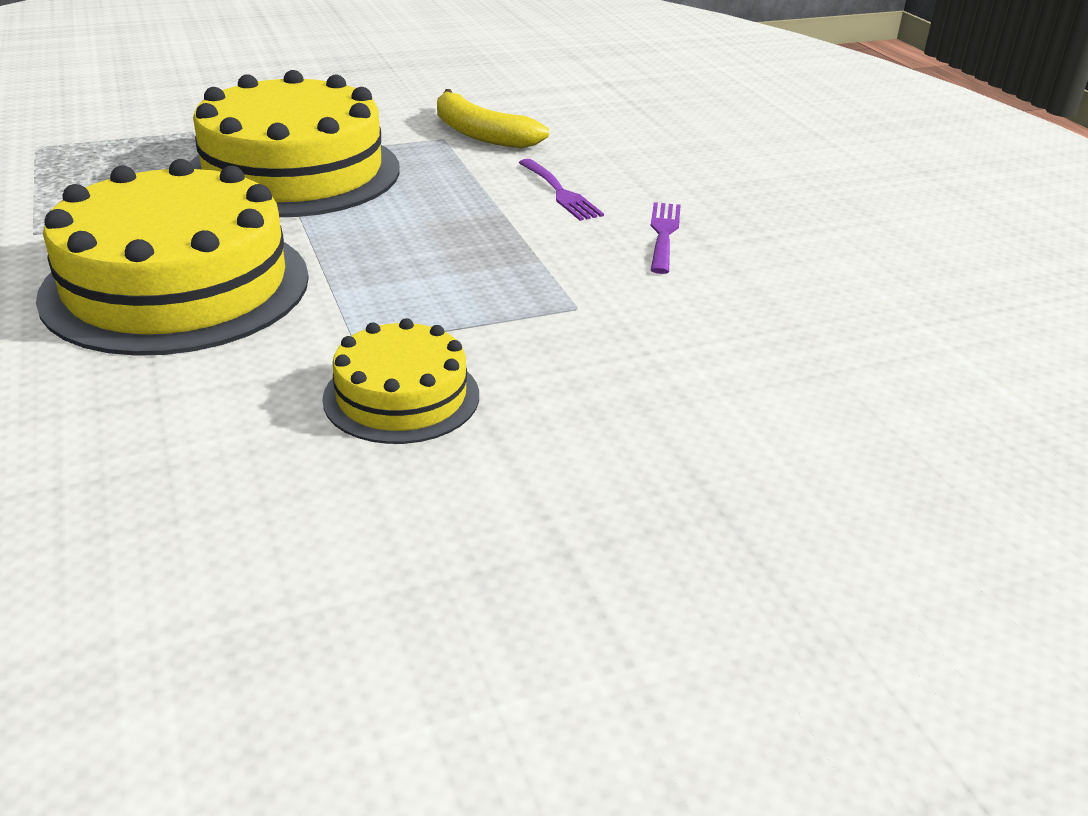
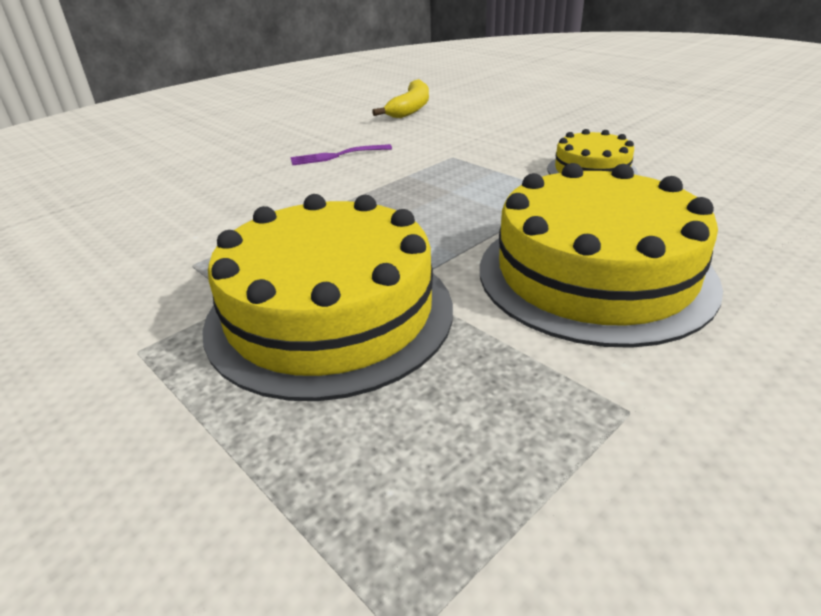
camera: 110 degrees left, 0 degrees up
yellow banana [437,89,549,148] -> yellow banana moved to [372,79,429,118]
purple fork [519,159,604,221] -> none

